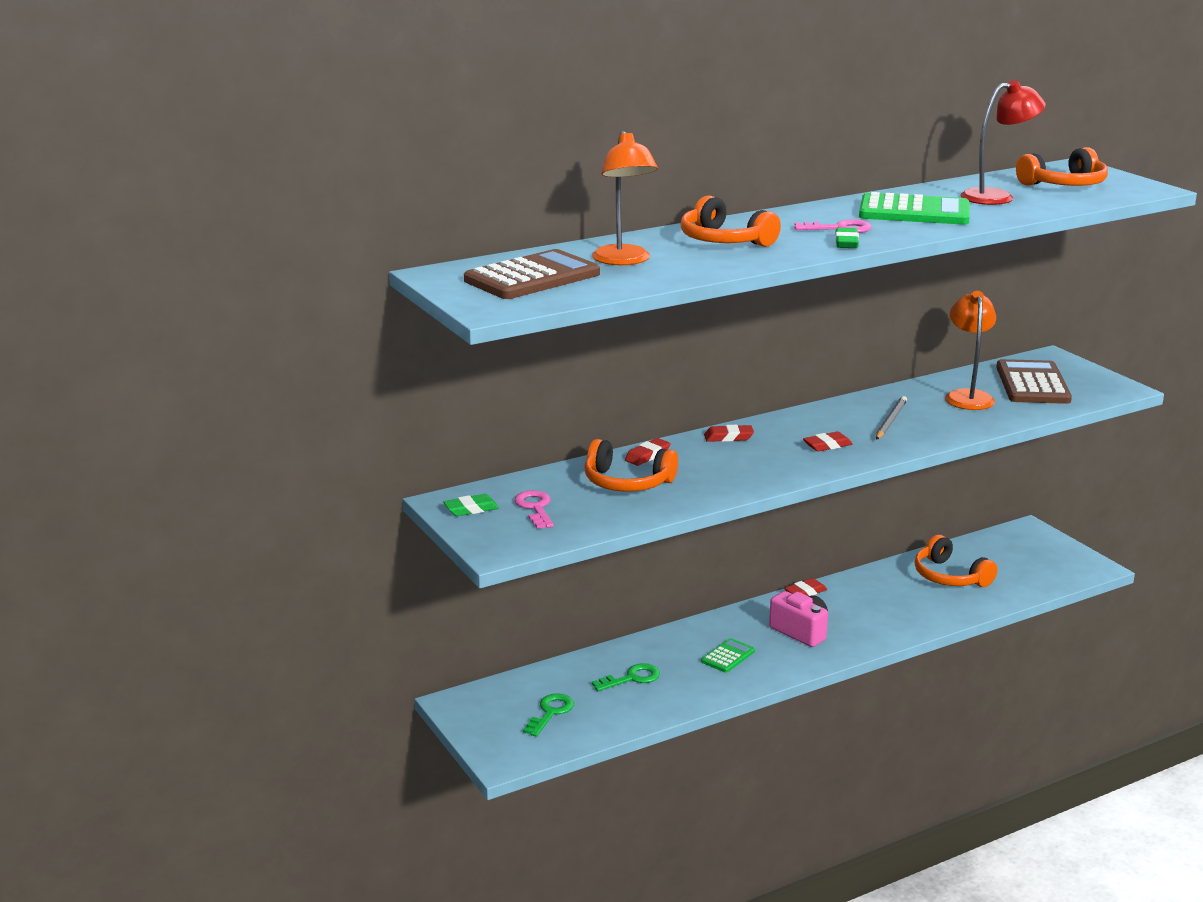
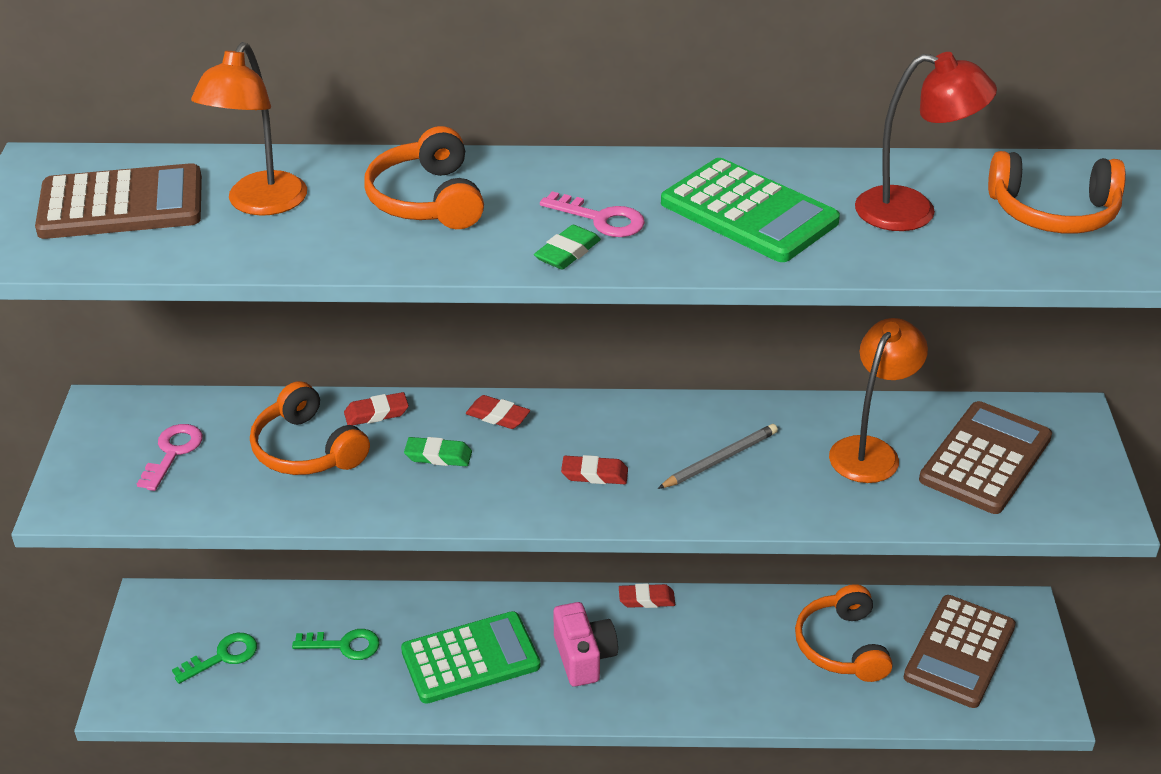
camera: 30 degrees right, 15 degrees up
green eraser [443,494,499,516] -> green eraser moved to [404,437,472,466]
green calculator [701,638,755,673] -> green calculator [401,611,540,704], size x1.94
none -> brown calculator [904,595,1016,708]

